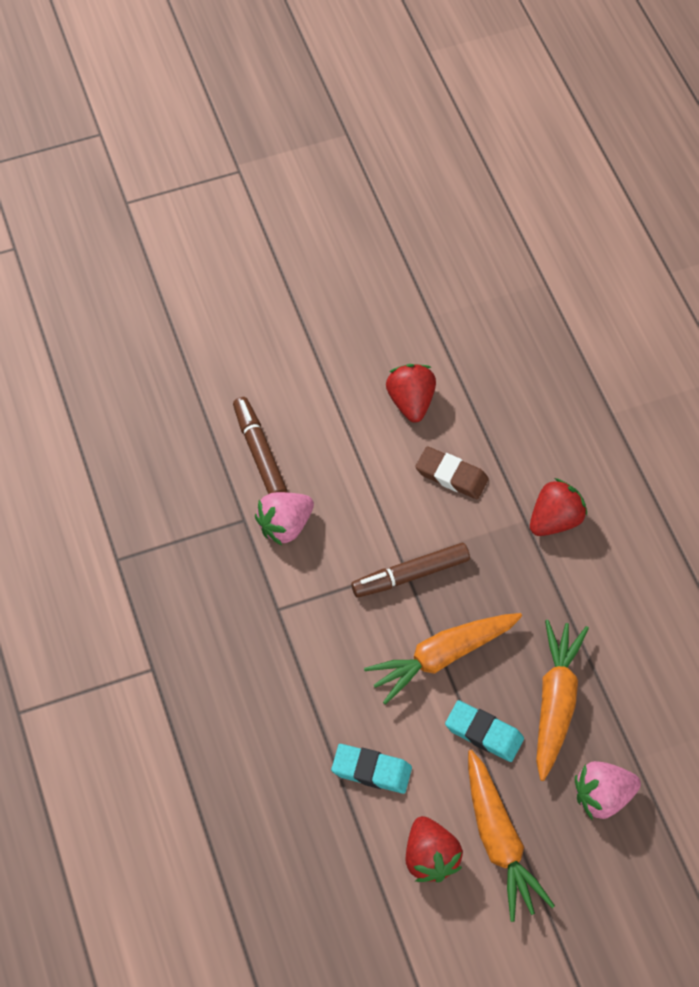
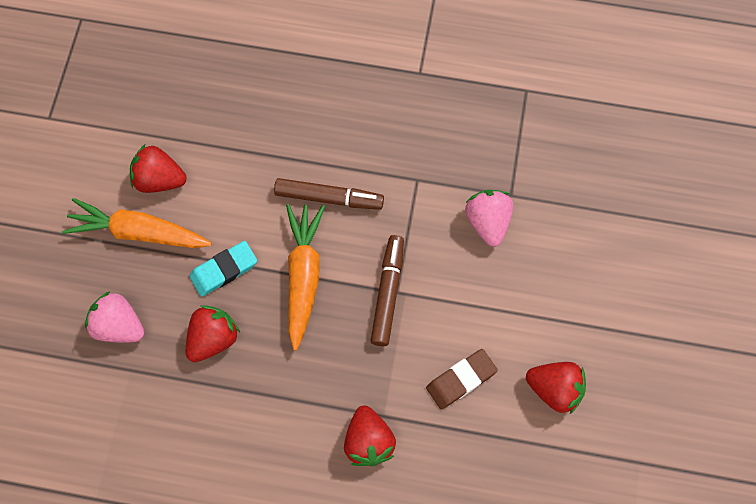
camera: 120 degrees right, 10 degrees up
brown marker [233,397,288,494] -> brown marker moved to [274,178,384,210]
turquoise eraser [331,744,412,794] -> none
orange carrot [536,620,589,781] -> red strawberry [186,305,240,362]
pink strawberry [575,761,641,819] -> pink strawberry turned 75 degrees counterclockwise [85,291,144,343]

